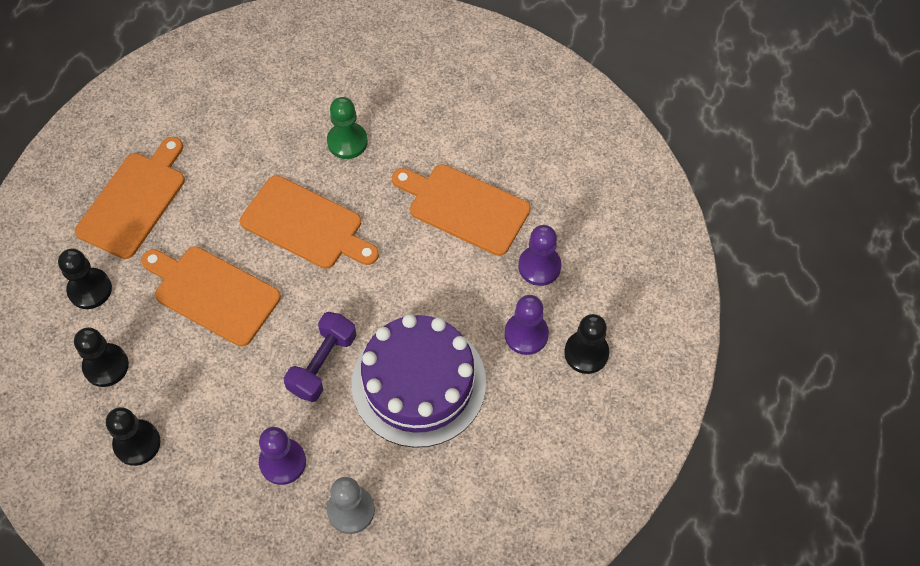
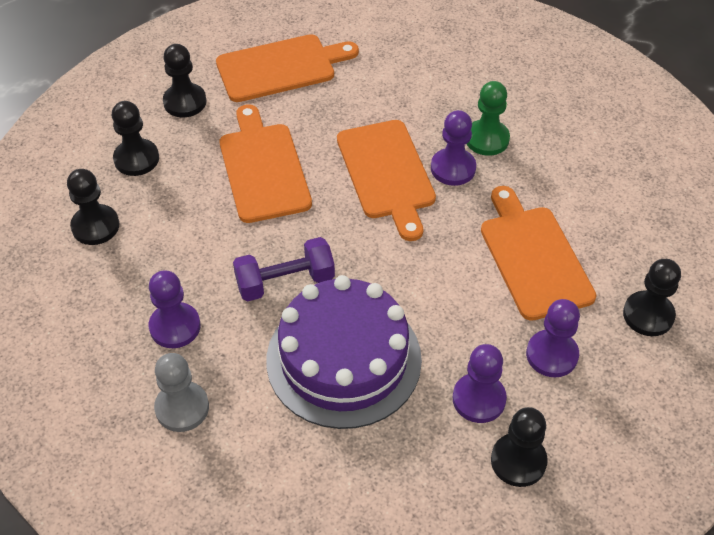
camera: 45 degrees right, 10 degrees down
none -> purple pawn [431,110,476,186]
none -> black pawn [623,259,681,336]

